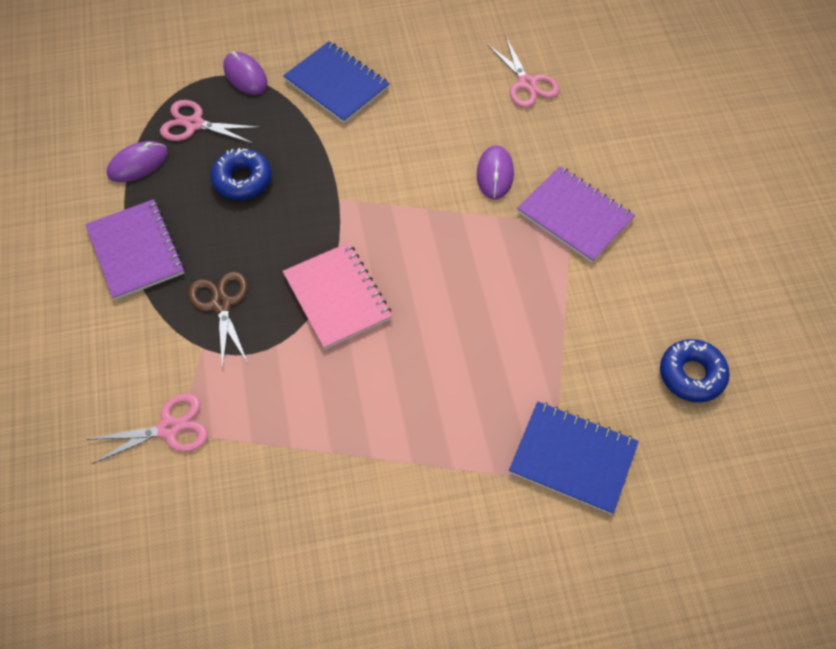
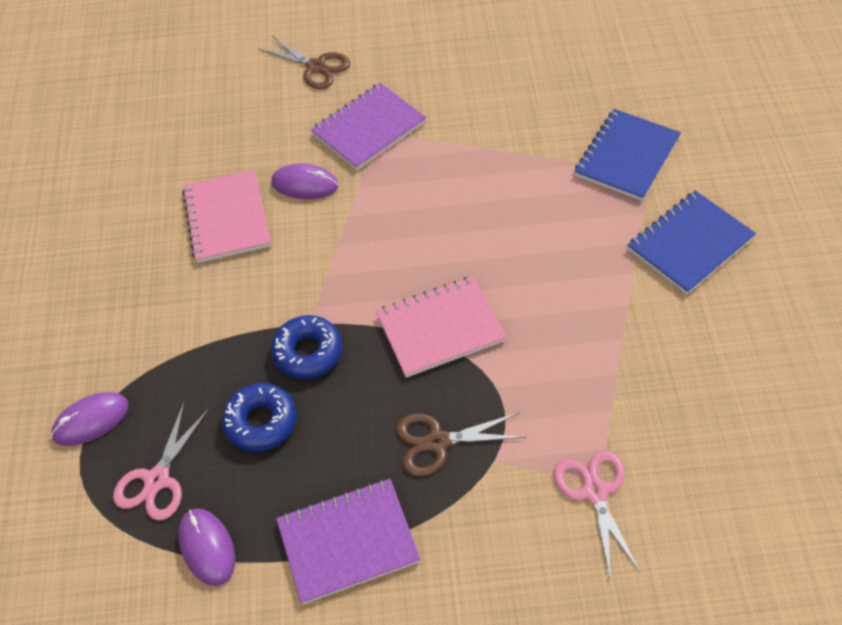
camera: 80 degrees left, 5 degrees down
blue notebook [283,41,390,123] -> blue notebook moved to [628,190,756,294]
pink scissors [487,37,560,108] -> none
blue donut [660,339,730,402] -> blue donut moved to [271,315,342,379]
none -> pink notebook [182,170,271,263]
none -> brown scissors [258,35,350,89]

